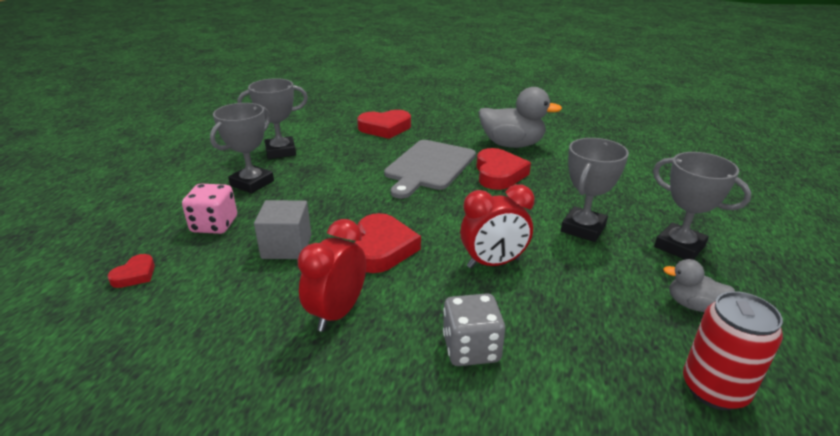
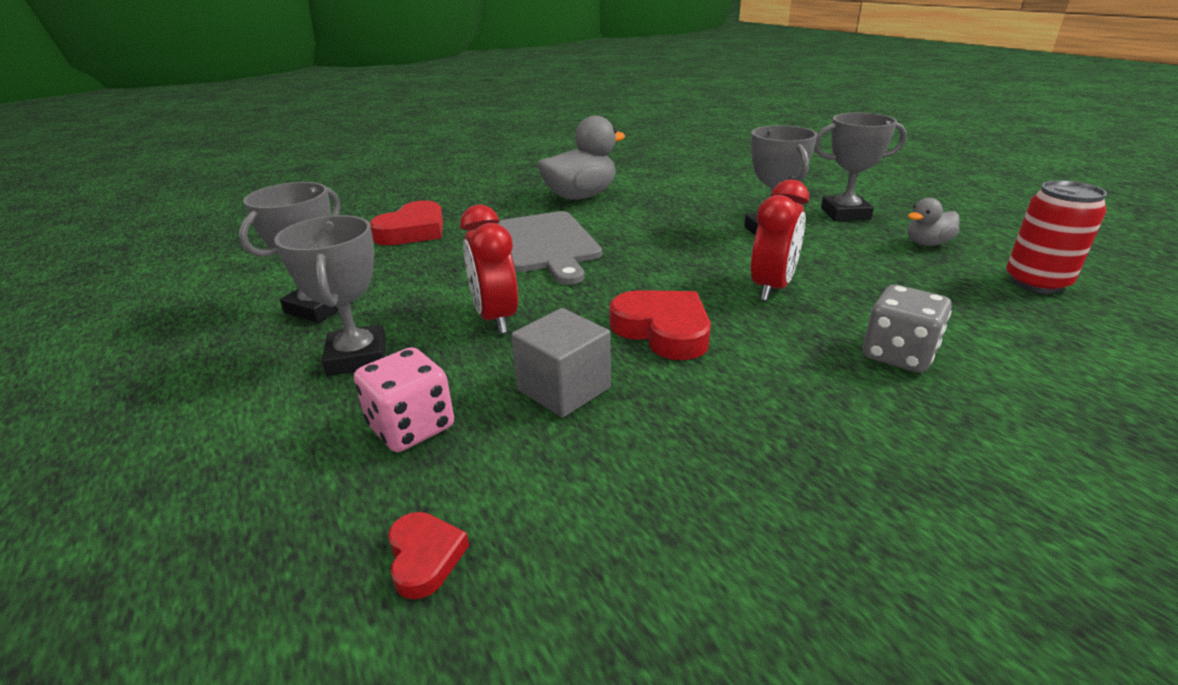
camera: 45 degrees left, 0 degrees up
red clock [297,219,366,332] -> red clock moved to [460,205,518,334]
red heart [476,148,531,190] -> none

